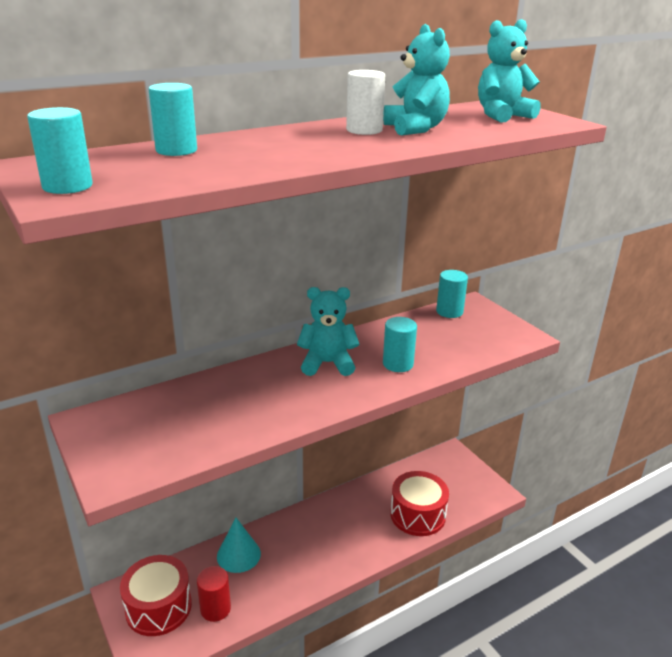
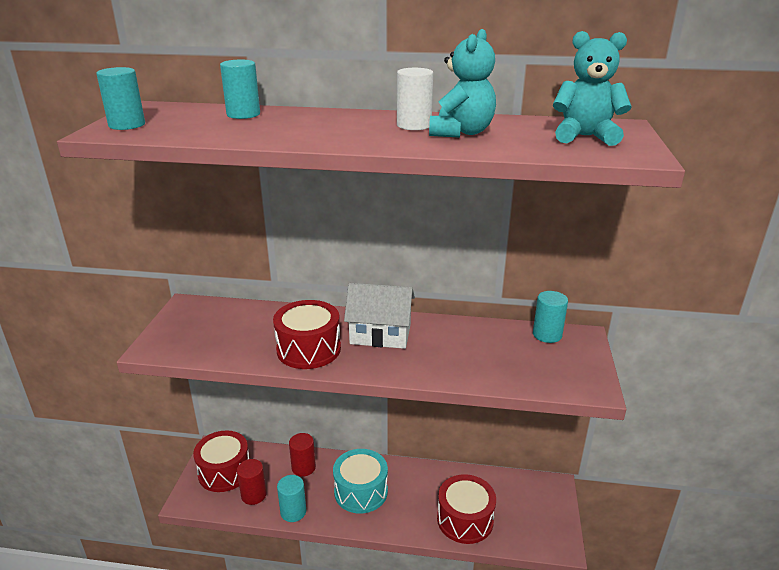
camera: 40 degrees right, 0 degrees up
turquoise cone [217,518,261,573] -> red cylinder [289,433,316,477]
turquoise teddy bear [297,287,359,376] -> white house [344,283,415,349]
turquoise cylinder [383,317,417,372] -> turquoise cylinder moved to [277,475,306,522]
none -> red drum [273,300,341,369]
none -> turquoise drum [333,449,388,514]

